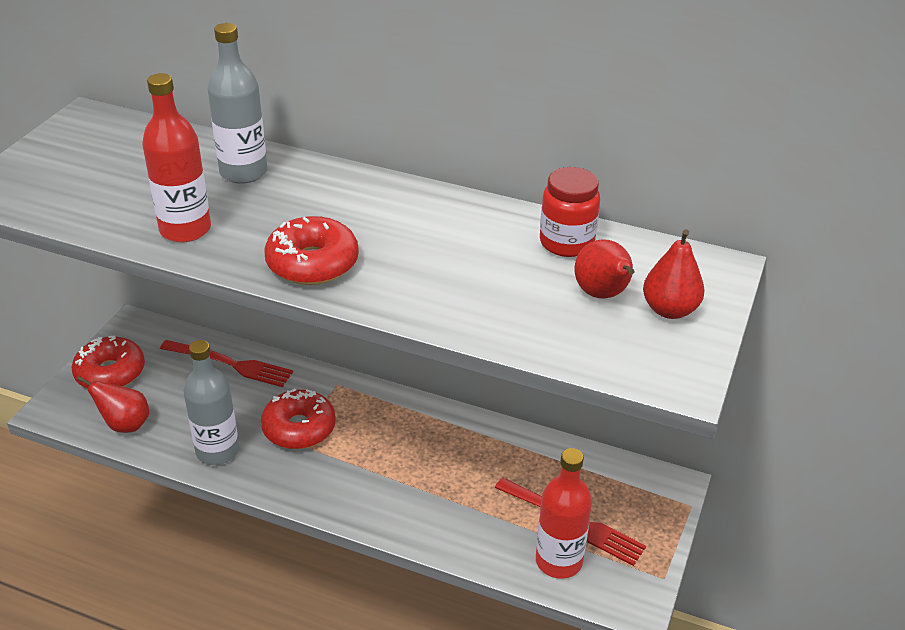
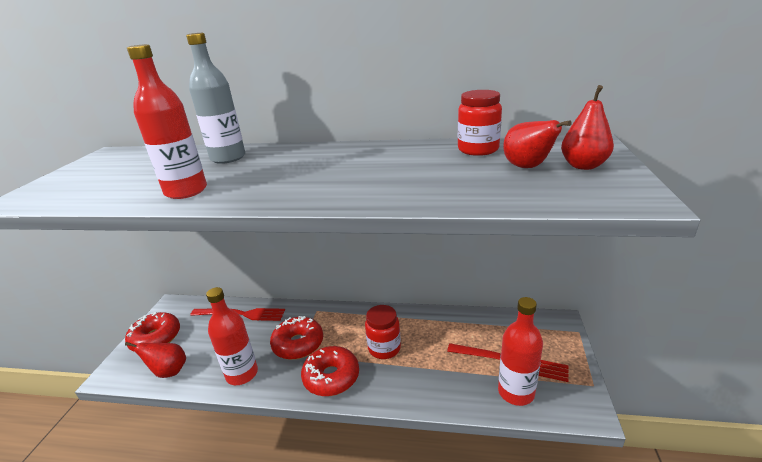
camera: 10 degrees left, 10 degrees down
grey bottle [184,340,239,465] -> red bottle [206,287,258,385]
red donut [264,216,359,285] -> red donut moved to [301,346,359,396]
none -> red jar [365,305,401,359]

